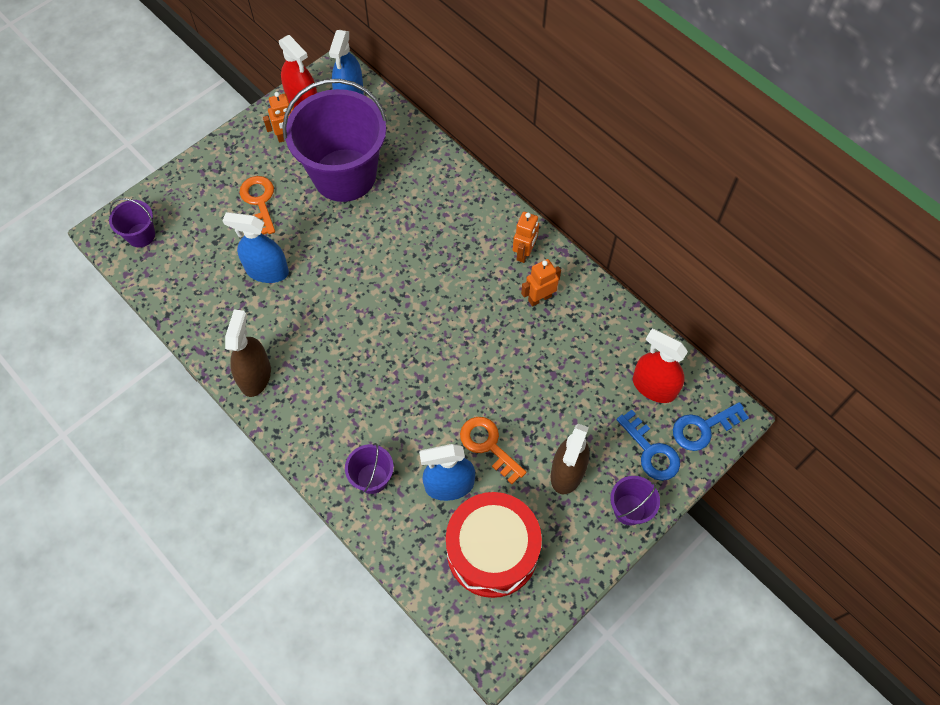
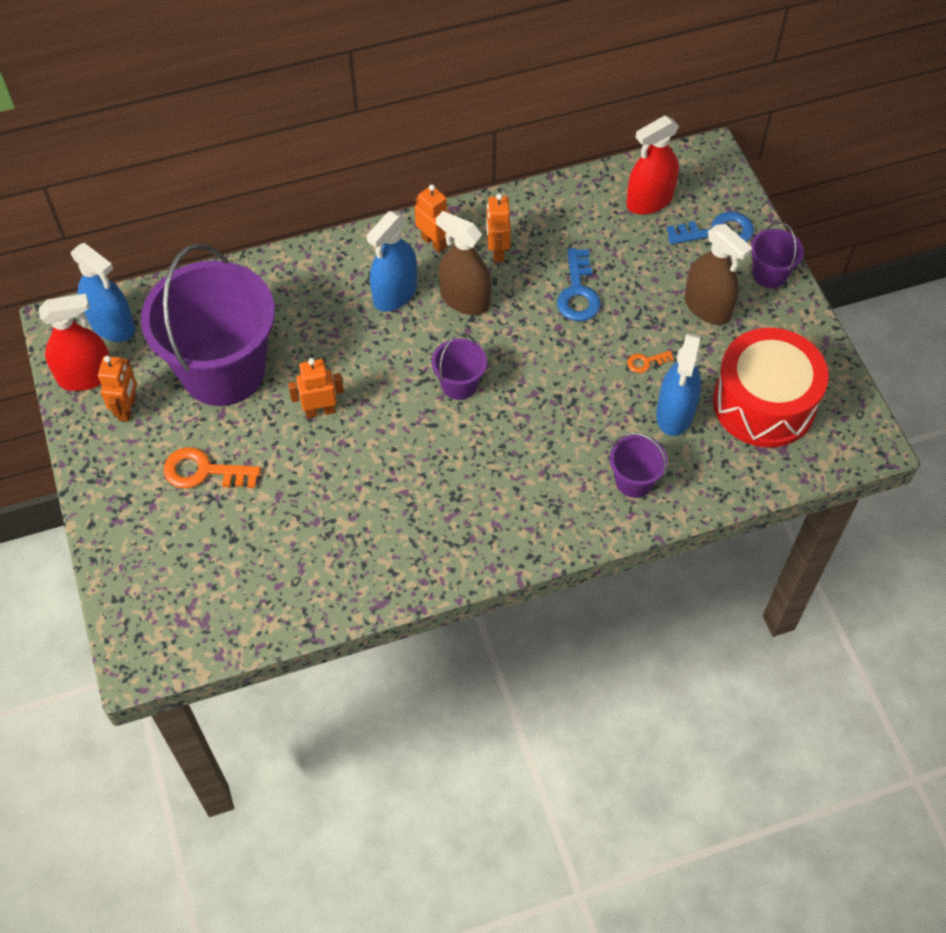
camera: 65 degrees left, 5 degrees down
purple bucket [109,198,155,247] -> purple bucket moved to [432,333,487,400]
blue spray bottle [223,212,289,283] -> blue spray bottle moved to [366,211,417,312]
brown spray bottle [225,310,271,397] -> brown spray bottle moved to [436,211,492,315]
orange key [460,417,526,484] -> orange key [627,351,674,373], size x0.51
blue key [673,402,749,451] -> blue key moved to [557,248,601,321]
none -> orange robot [288,358,344,418]

